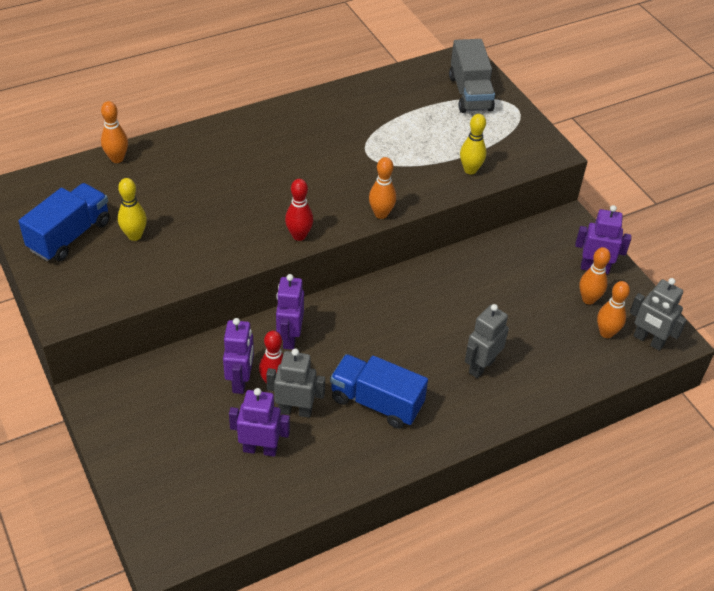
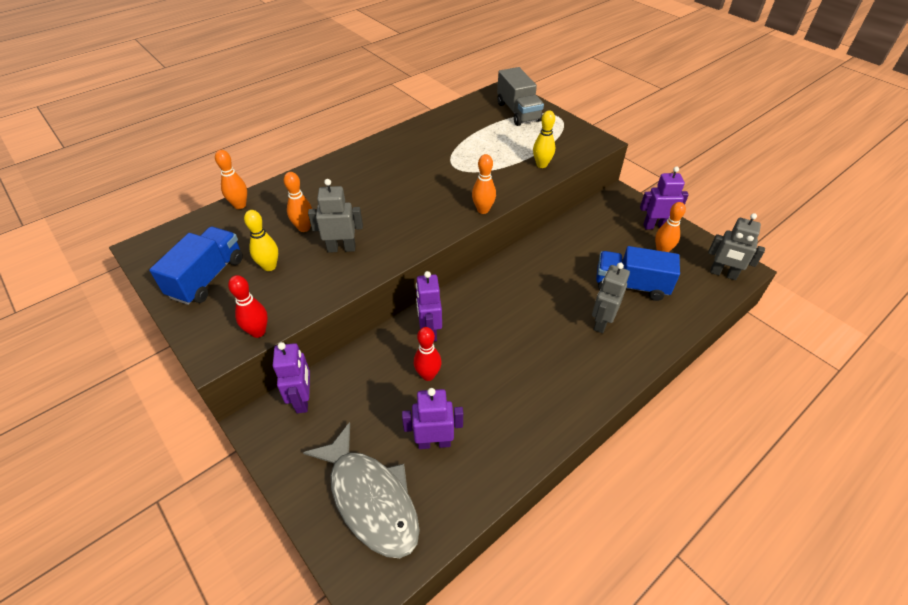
camera: 10 degrees left, 0 degrees up
purple robot [223,318,254,394] -> purple robot moved to [273,342,310,413]
grey robot [266,349,325,418] -> grey robot moved to [308,179,363,253]
red bowling pin [285,179,313,241] -> red bowling pin moved to [228,275,268,338]
blue truck [330,354,428,429] -> blue truck moved to [596,246,680,301]
orange bowling pin [597,281,630,338] -> orange bowling pin moved to [284,172,312,232]
none -> grey fish [303,422,420,558]

